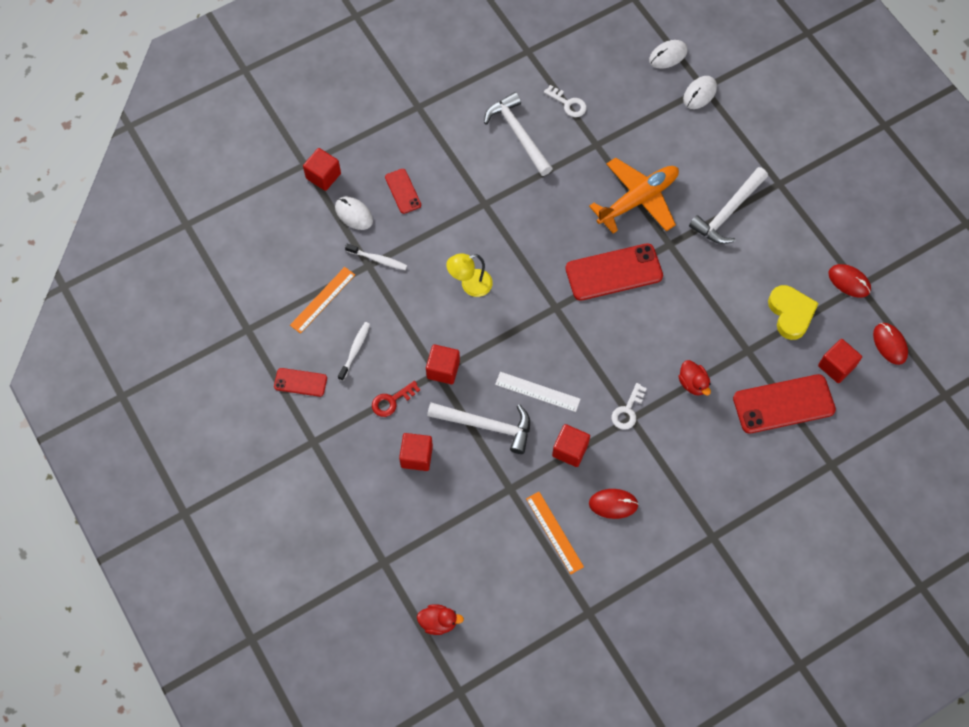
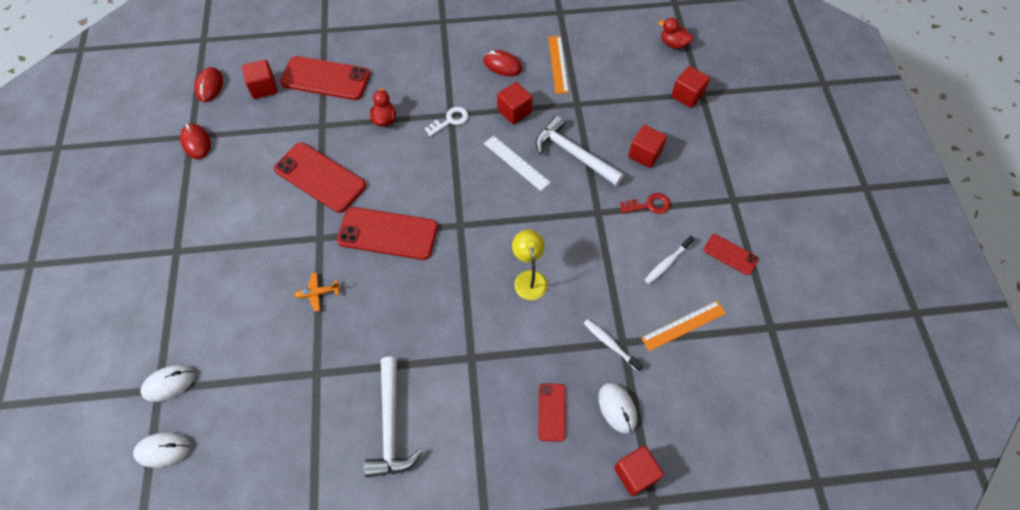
camera: 155 degrees left, 5 degrees down
red cube [426,344,460,384] -> red cube moved to [671,66,710,108]
yellow lamp [446,253,493,297] -> yellow lamp turned 105 degrees counterclockwise [512,230,548,300]
white key [544,85,587,117] -> none
orange plane [589,158,679,233] -> orange plane [294,272,340,312], size x0.40
white hammer [689,167,768,244] -> none
yellow heart [768,285,819,340] -> none
none -> red phone [274,142,366,213]

